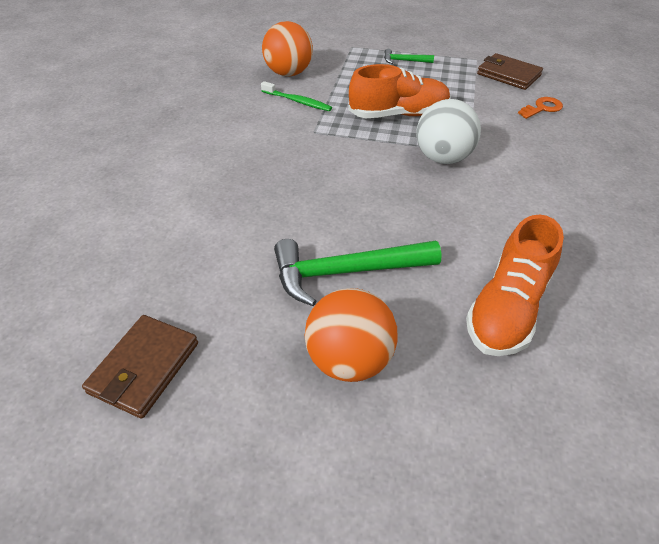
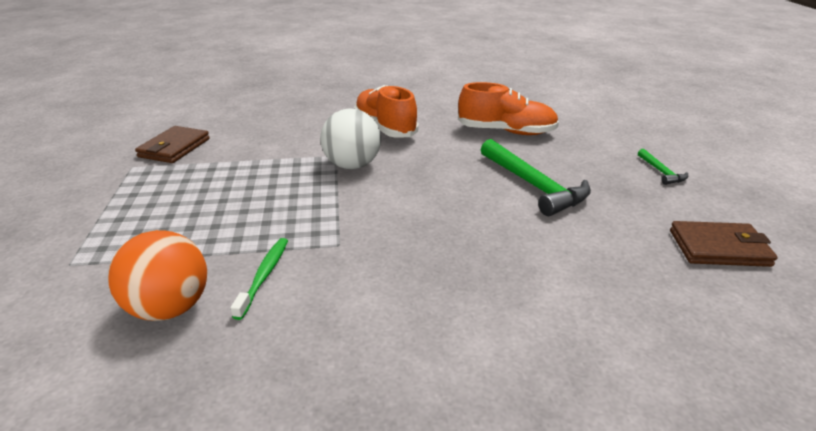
camera: 110 degrees left, 15 degrees down
orange ball [304,288,398,382] -> none
orange shoe [349,64,451,118] -> orange shoe moved to [354,85,419,138]
green hammer [384,49,434,64] -> green hammer moved to [638,149,688,185]
orange key [518,97,563,119] -> none

